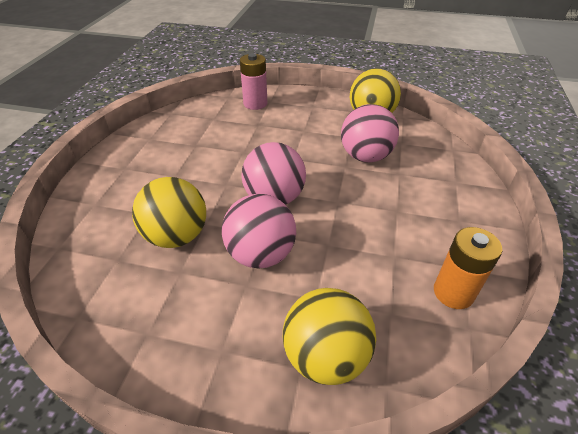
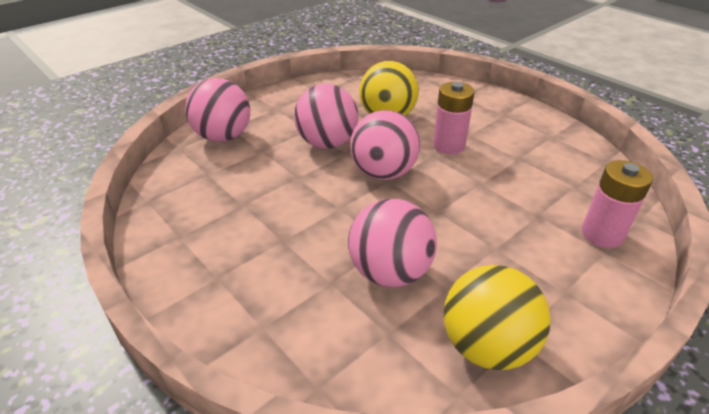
camera: 125 degrees right, 5 degrees down
yellow ball [283,288,376,385] -> pink ball [185,78,250,142]
orange battery [434,227,502,309] -> none
none -> pink battery [433,82,475,154]

